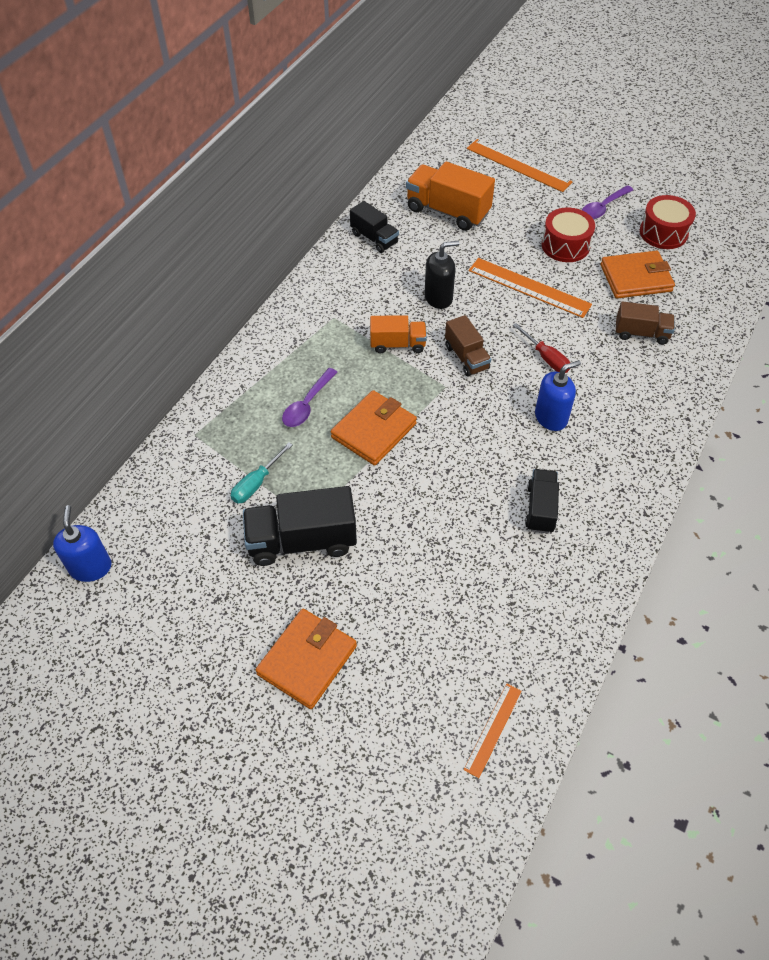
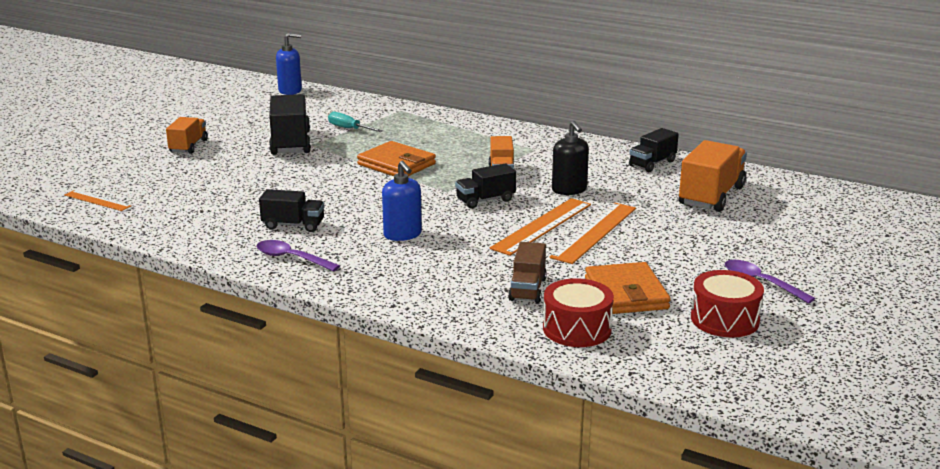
camera: 90 degrees right, 30 degrees down
orange wallet [256,609,357,709] -> orange truck [166,117,208,154]
purple spoon [282,368,337,427] -> purple spoon moved to [257,240,340,272]
brown truck [445,315,491,377] -> black truck [455,163,516,209]
orange ruler [467,139,573,192] -> orange ruler moved to [490,198,591,256]
red screwdriver [513,323,570,373] -> none
red drum [542,208,595,262] -> red drum moved to [543,278,614,347]

